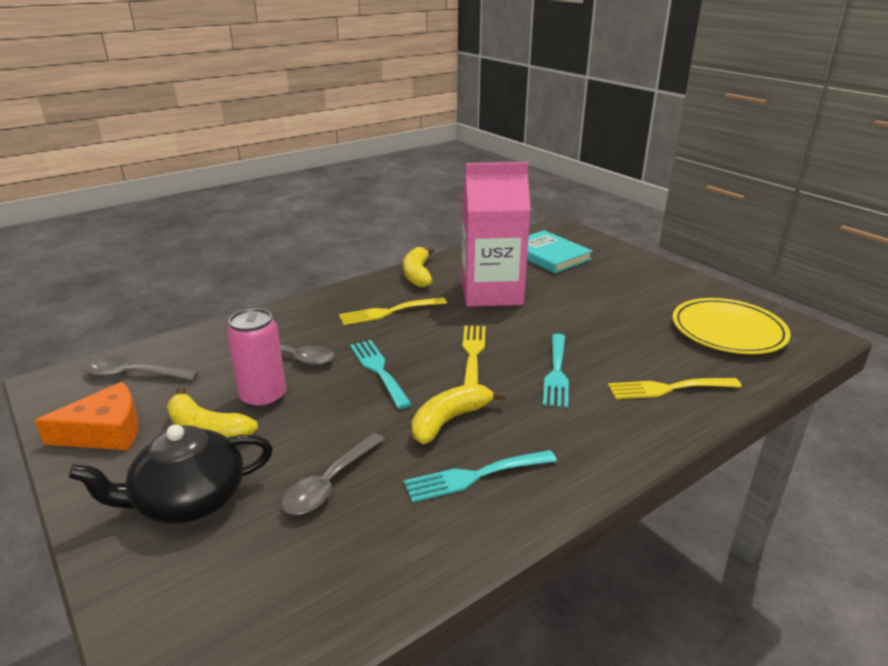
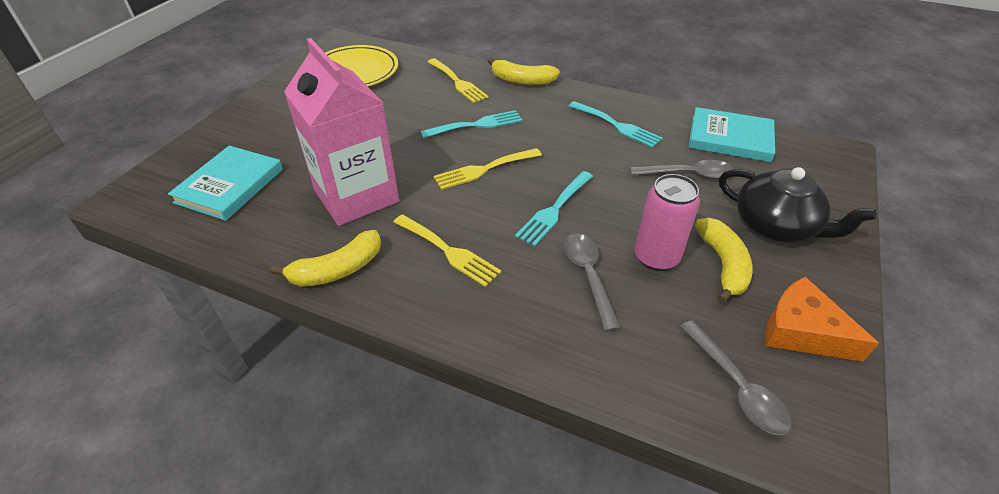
camera: 120 degrees left, 15 degrees up
yellow banana [412,383,506,444] -> yellow banana moved to [488,58,560,85]
none -> turquoise book [689,107,775,162]

